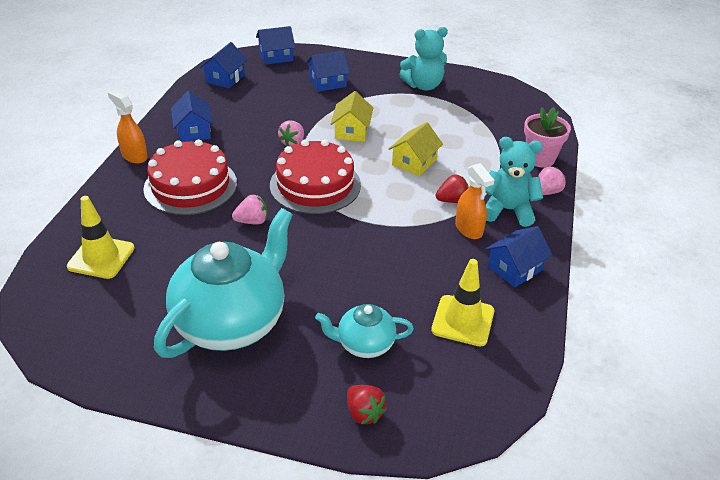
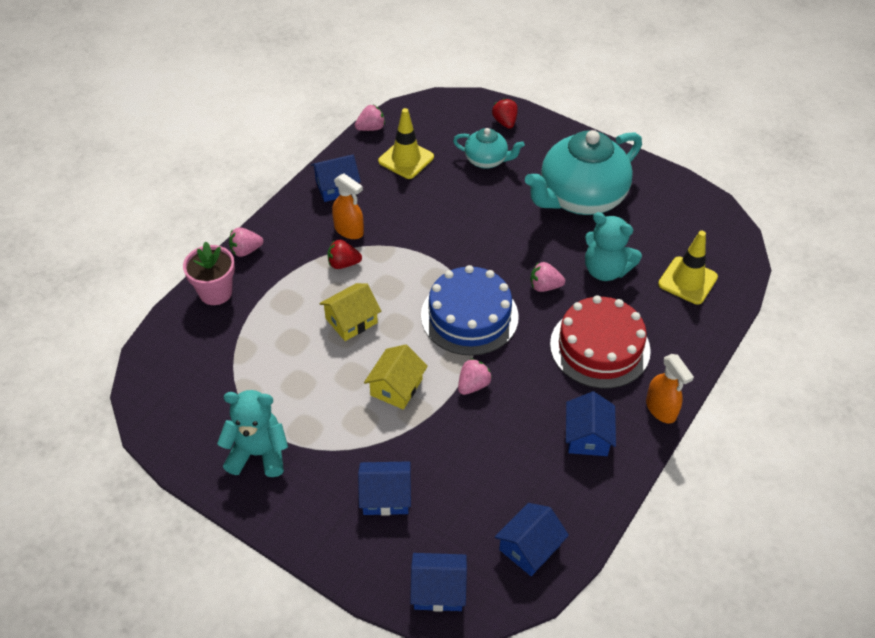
camera: 160 degrees left, 10 degrees up
red cake [270,139,361,214] -> blue cake [421,265,519,356]
orange spray bottle [455,163,494,239] -> orange spray bottle turned 135 degrees clockwise [332,174,364,239]
turquoise teddy bear [485,137,543,227] -> turquoise teddy bear moved to [585,212,642,281]
none -> pink strawberry [355,105,385,131]

